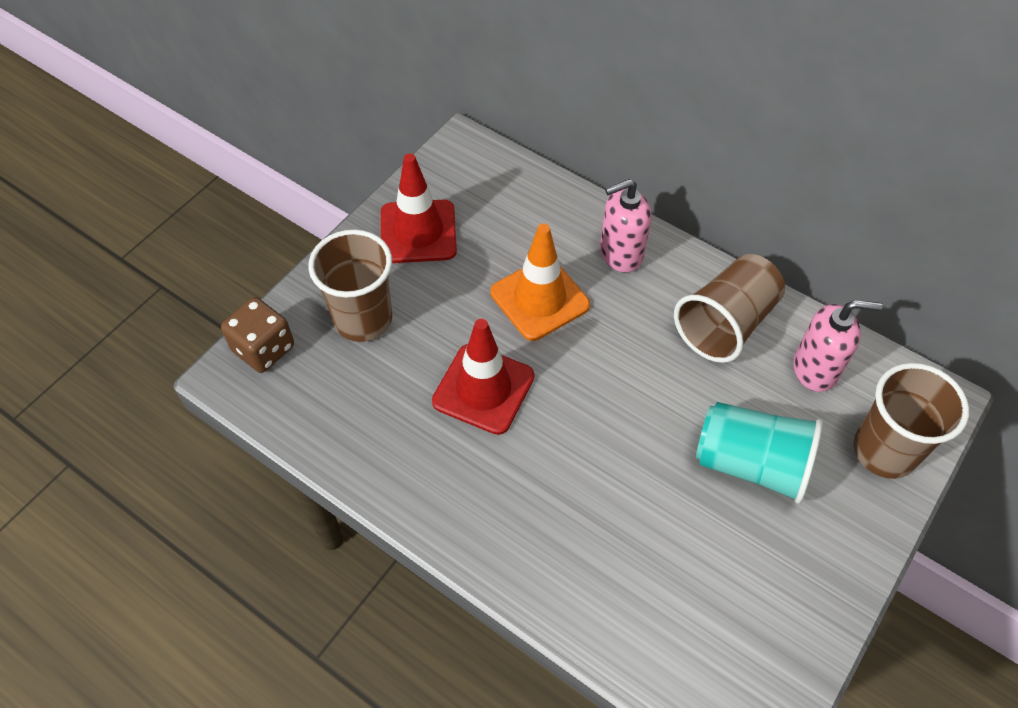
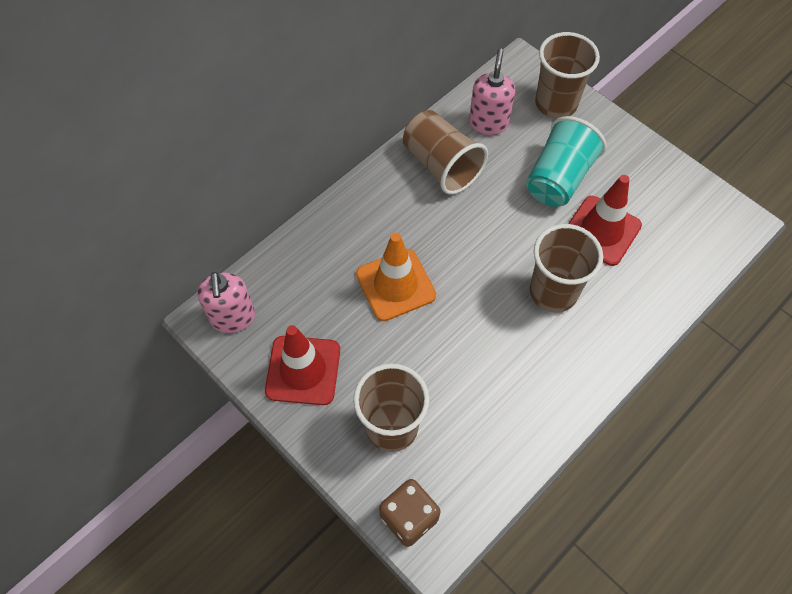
camera: 80 degrees left, 5 degrees up
red traffic cone [432,319,534,435] -> red traffic cone moved to [568,175,642,266]
pink soap dispenser [600,179,651,273] -> pink soap dispenser moved to [197,272,255,333]
none -> brown cup [530,224,603,312]

